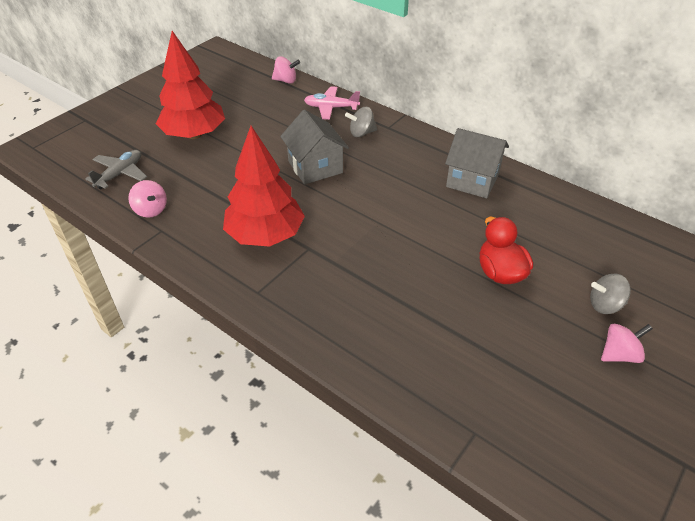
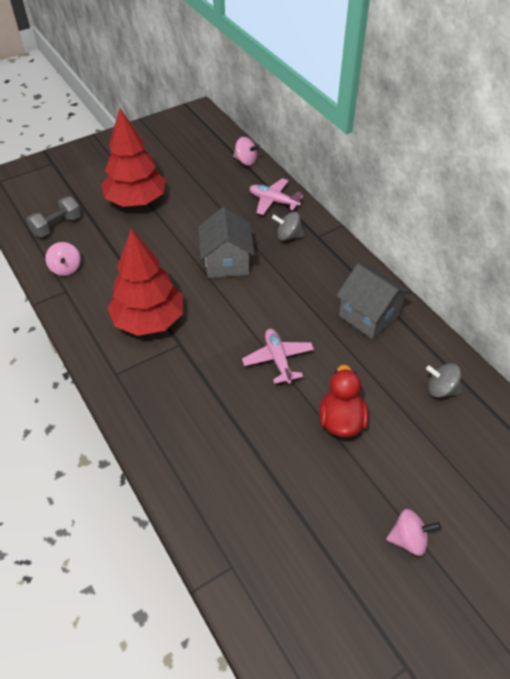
camera: 20 degrees right, 5 degrees up
grey plane [85,150,147,189] -> grey dumbbell [27,197,81,237]
grey spinning top [590,274,631,314] -> grey spinning top moved to [426,363,462,398]
none -> pink plane [242,329,314,384]

